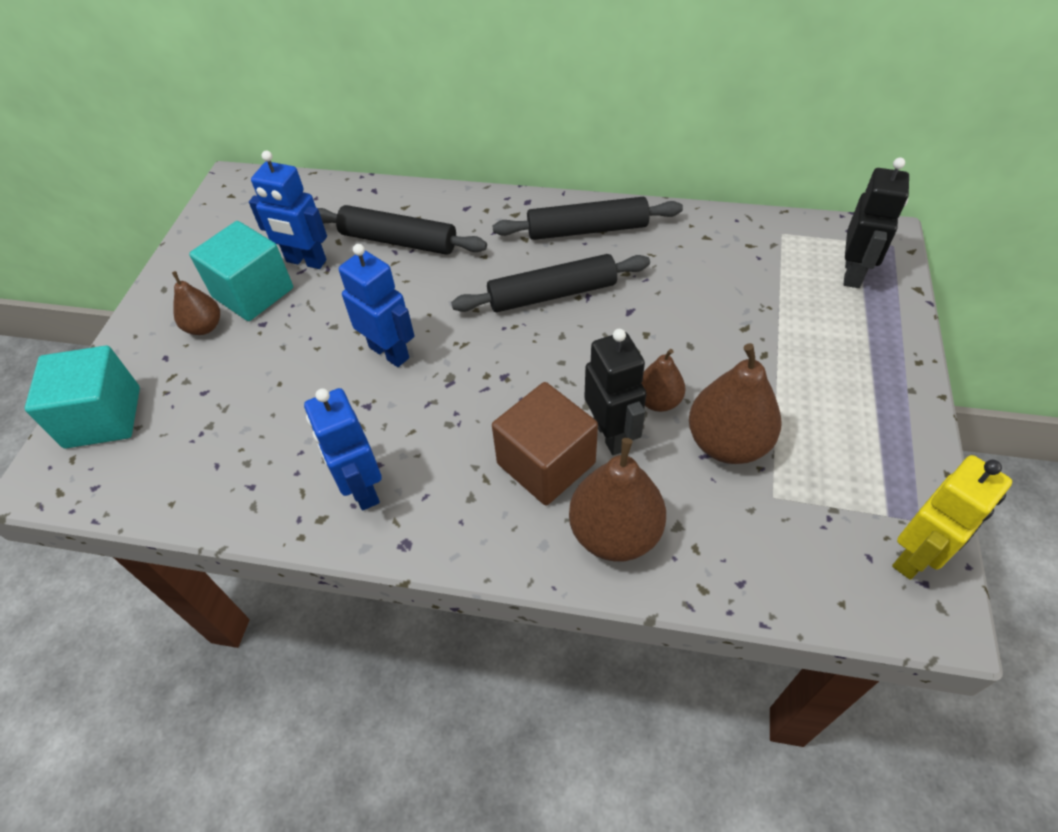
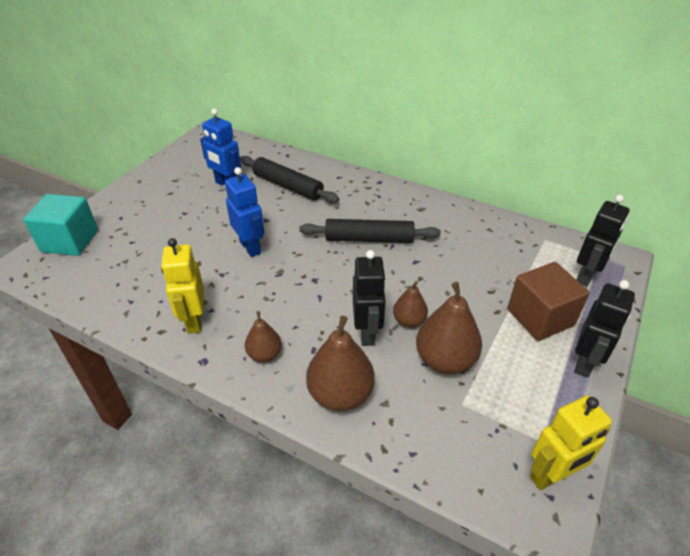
camera: 15 degrees right, 10 degrees down
brown pear [172,271,220,335] -> brown pear moved to [245,311,282,362]
turquoise cube [189,221,293,321] -> none
blue robot [304,388,382,510] -> yellow robot [161,238,204,334]
black rolling pin [492,197,683,240] -> none
brown cube [492,382,598,505] -> brown cube moved to [507,262,590,341]
none -> black robot [574,280,635,378]

